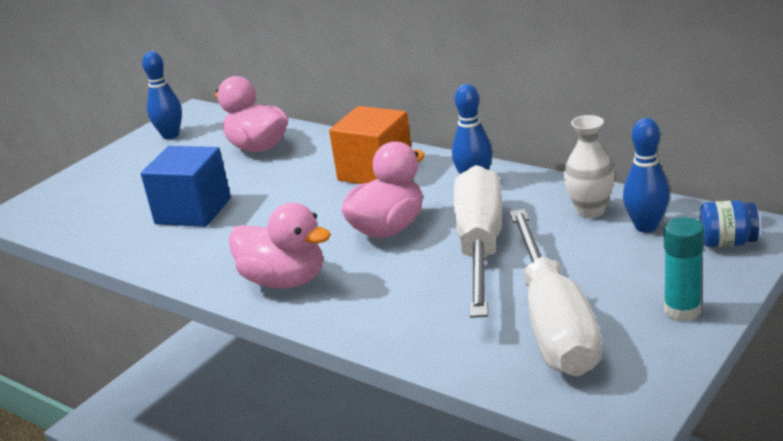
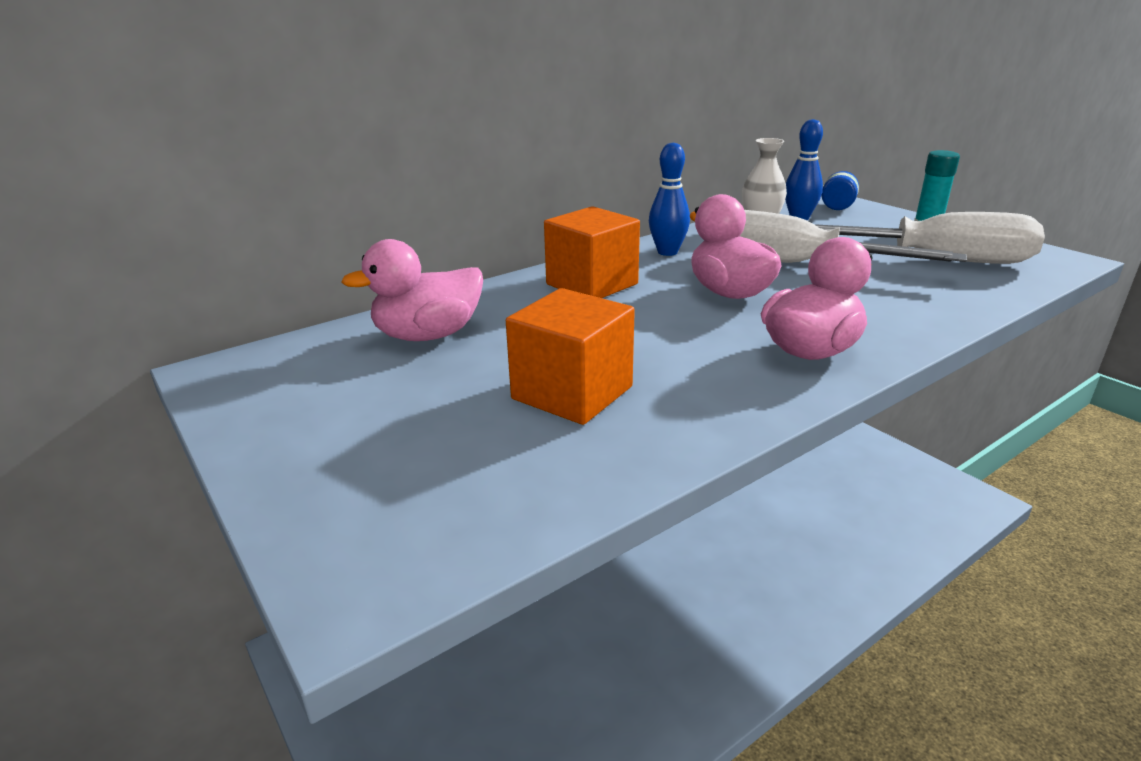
camera: 75 degrees left, 0 degrees up
blue cube [141,146,231,227] -> orange cube [506,288,635,425]
blue bowling pin [142,51,182,139] -> none

